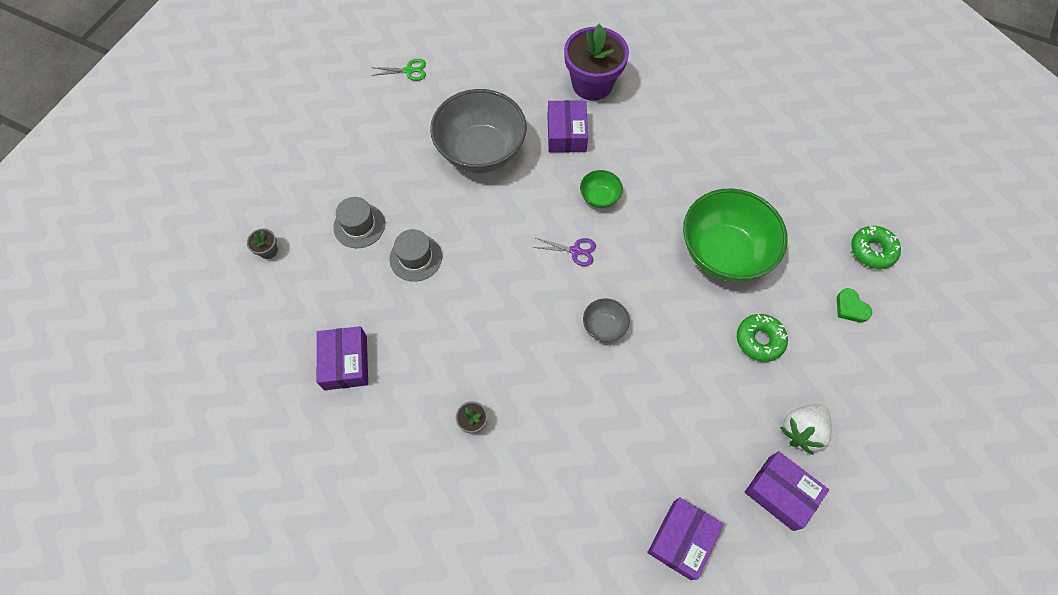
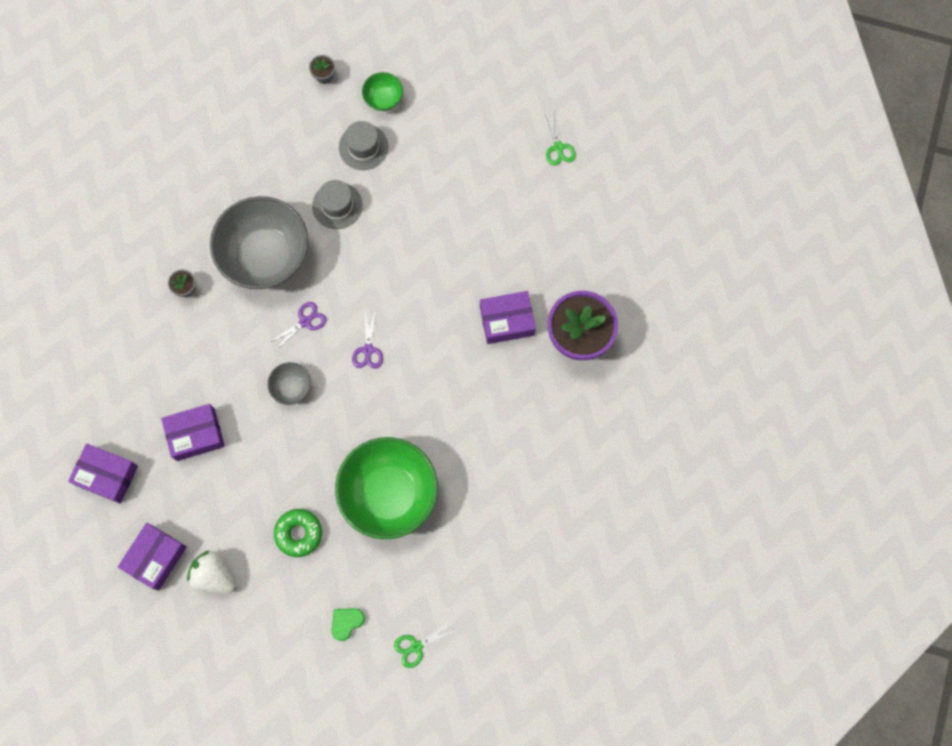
camera: 80 degrees right, 10 degrees up
purple box [316,326,368,390] -> purple box moved to [161,404,225,461]
grey bowl [430,89,527,173] -> grey bowl moved to [210,196,308,289]
green bowl [580,170,623,208] -> green bowl moved to [362,72,403,111]
green donut [851,226,901,269] -> green scissors [394,620,457,668]
none -> purple scissors [270,302,327,351]

